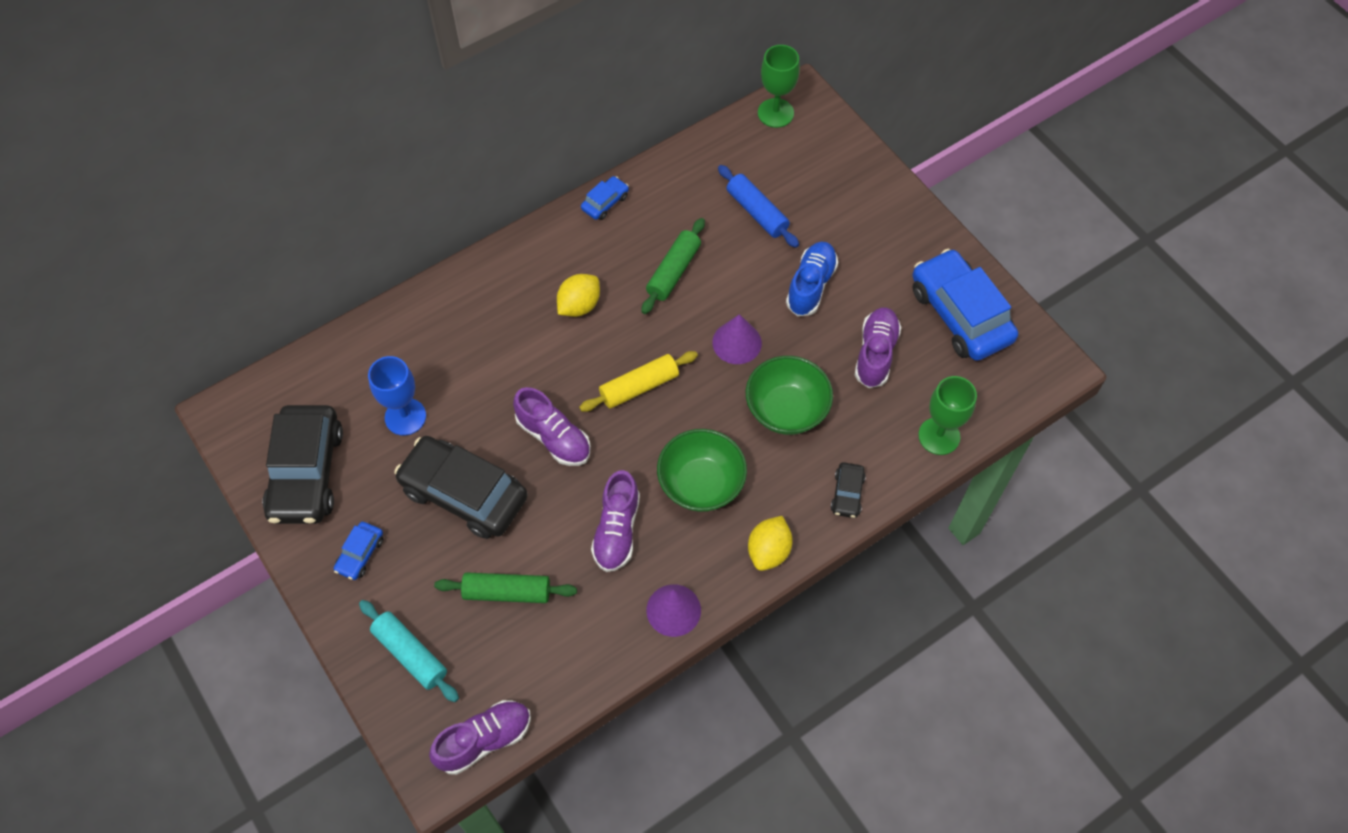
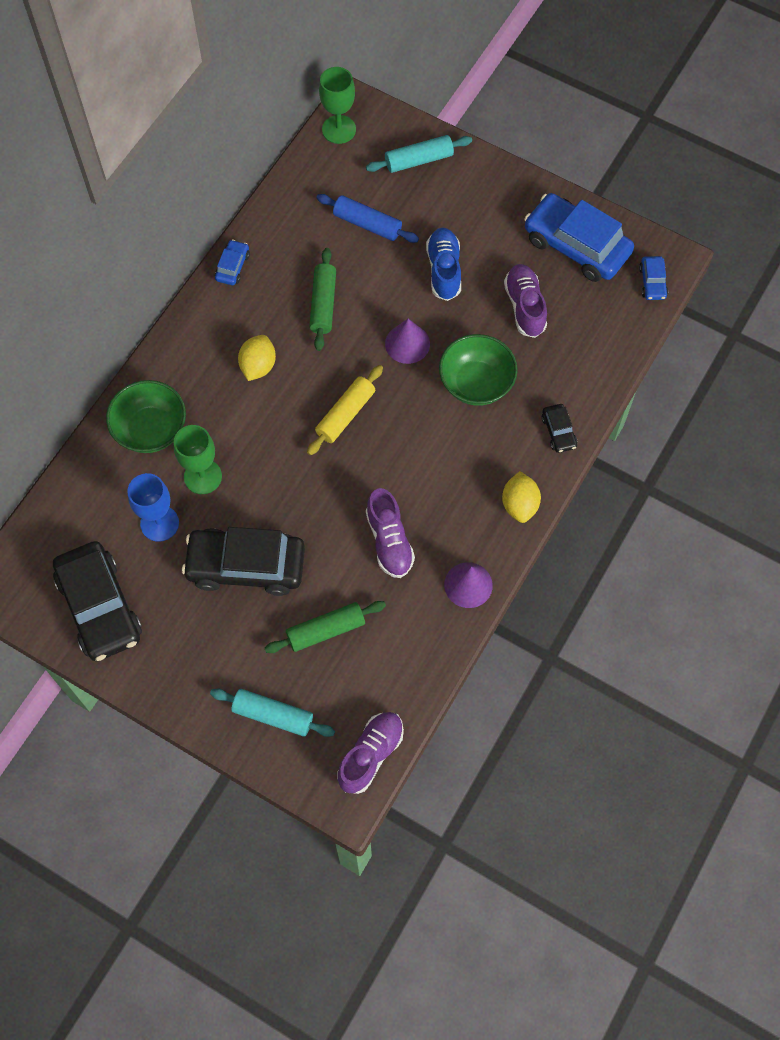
camera: 25 degrees left, 5 degrees up
blue car [334,522,383,580] -> blue car moved to [639,256,668,300]
purple shoe [513,387,591,466] -> none
green bowl [657,429,747,512] -> green bowl moved to [106,380,186,453]
green goblet [918,376,977,455] -> green goblet moved to [174,425,222,494]
none -> turquoise rolling pin [366,135,472,173]

